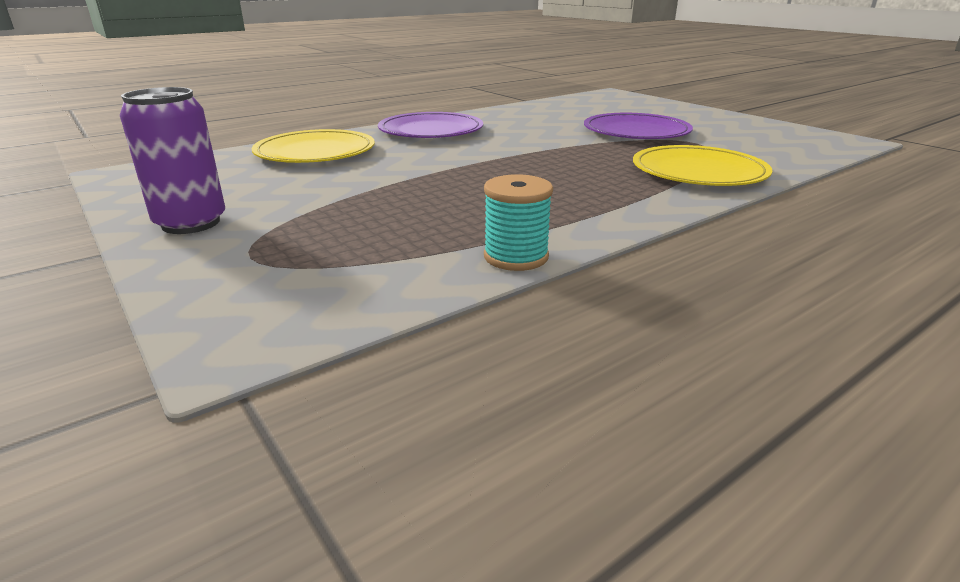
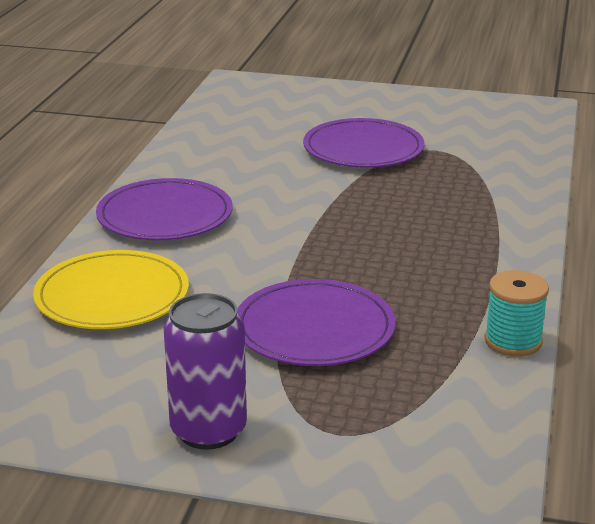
camera: 40 degrees left, 0 degrees up
yellow plate [633,145,772,186] -> none
none -> purple plate [237,279,395,366]

